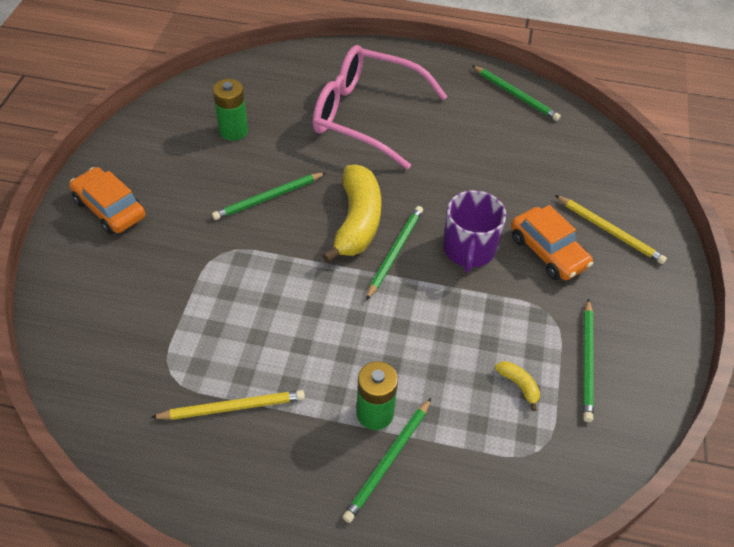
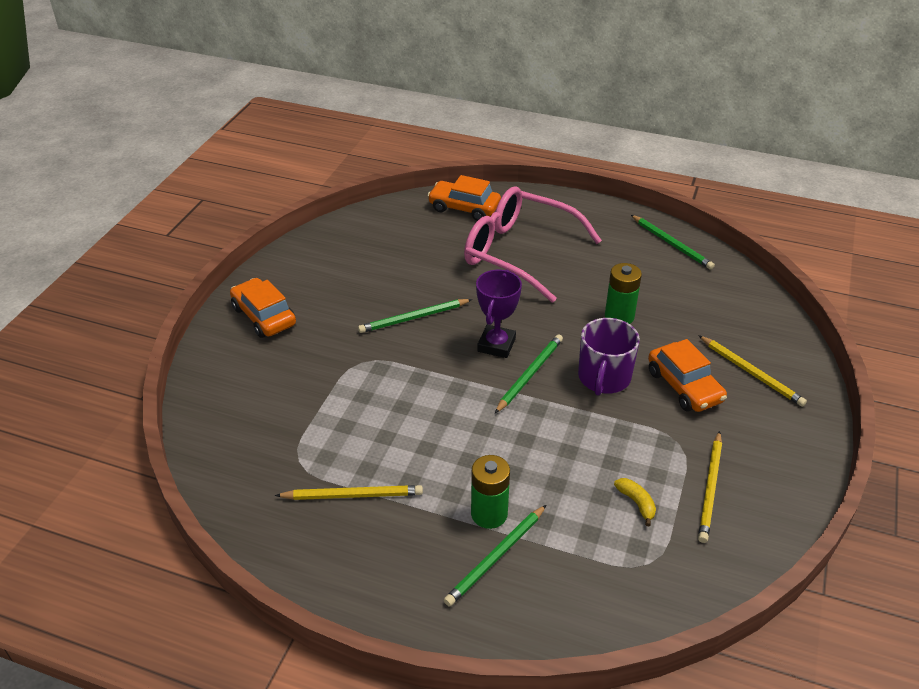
camera: 10 degrees right, 10 degrees down
green battery [213,79,248,141] -> green battery moved to [605,263,642,324]
yellow banana [322,164,381,263] -> purple trophy [476,270,522,358]
green pencil [583,299,593,422] -> yellow pencil [698,431,722,543]
none -> orange car [428,175,501,221]

